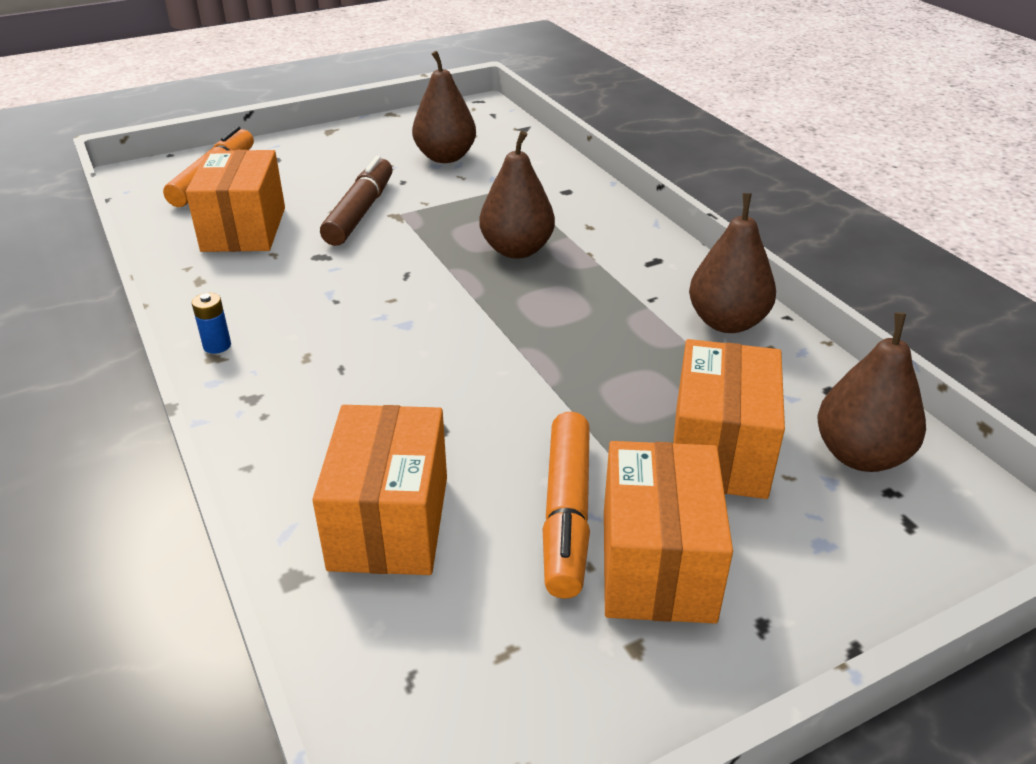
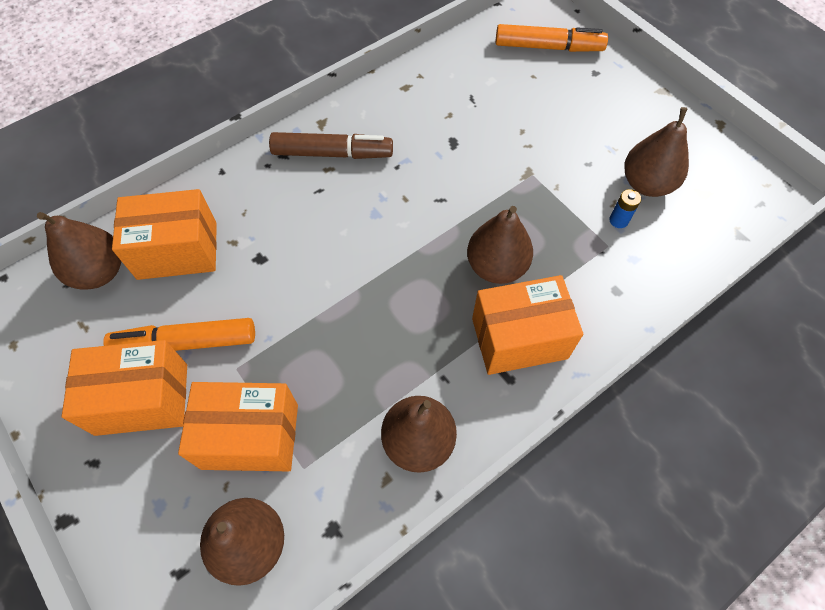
camera: 80 degrees right, 25 degrees up
orange box [186,150,285,252] -> orange box moved to [472,275,583,375]
blue battery [192,293,231,354] -> blue battery moved to [609,189,641,228]
brown marker [320,156,393,246] -> brown marker moved to [269,132,393,159]
none -> brown pear [37,212,122,290]

